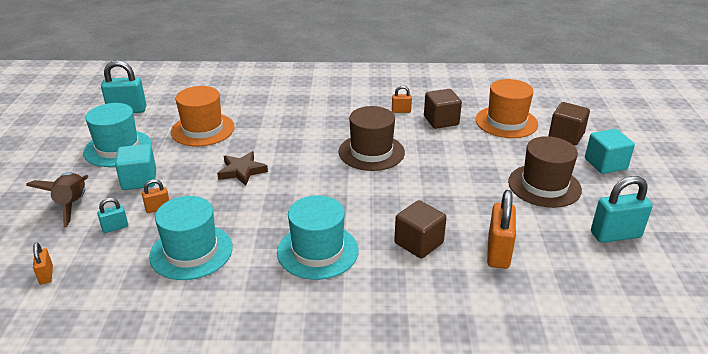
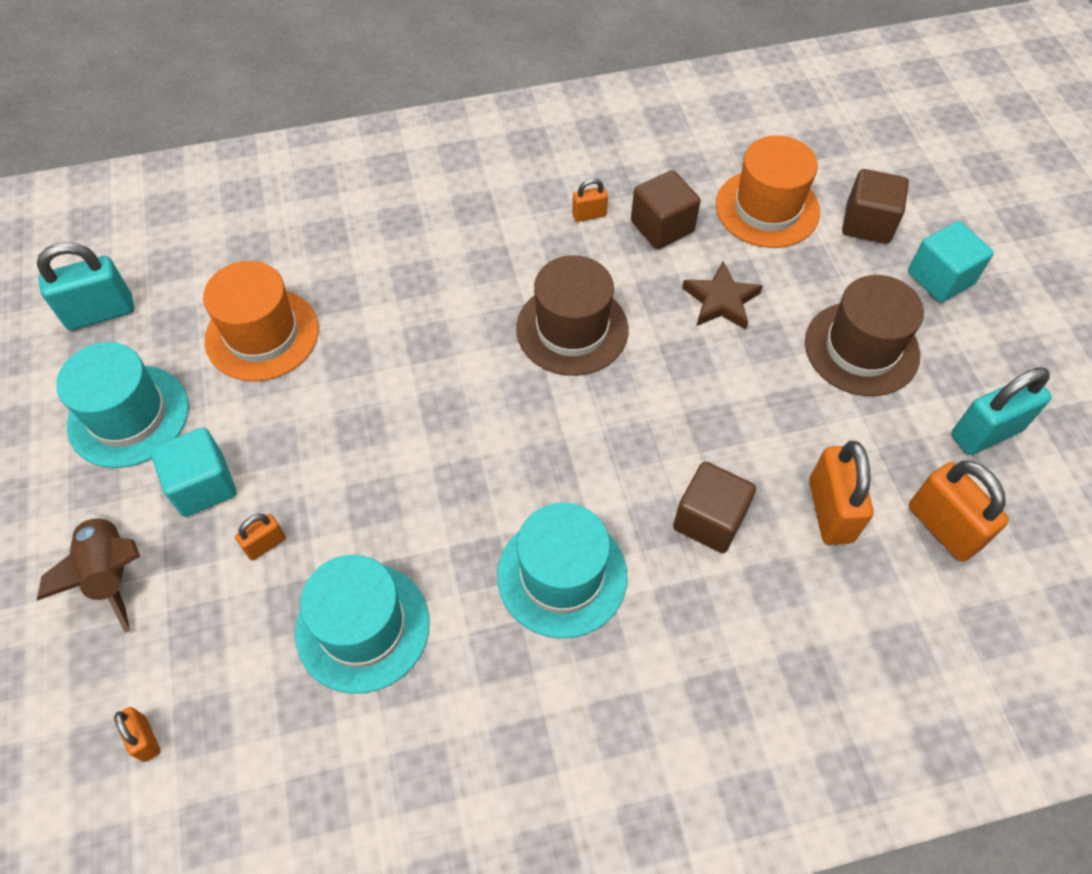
camera: 15 degrees left, 25 degrees up
turquoise padlock [97,198,128,233] -> none
brown star [217,151,268,186] -> brown star moved to [682,261,763,330]
none -> orange padlock [909,461,1009,562]

